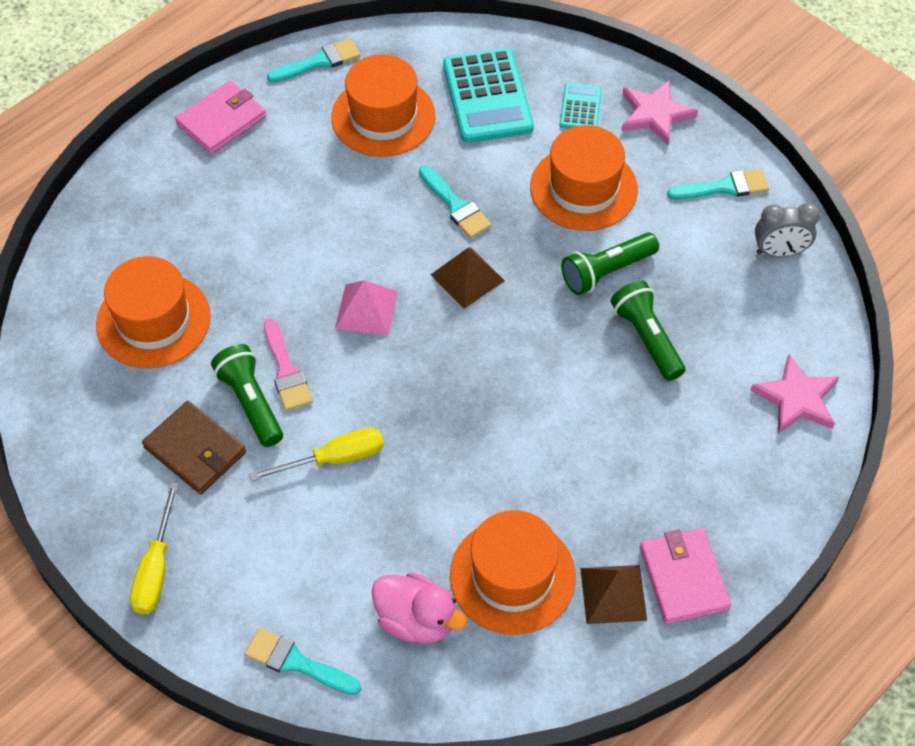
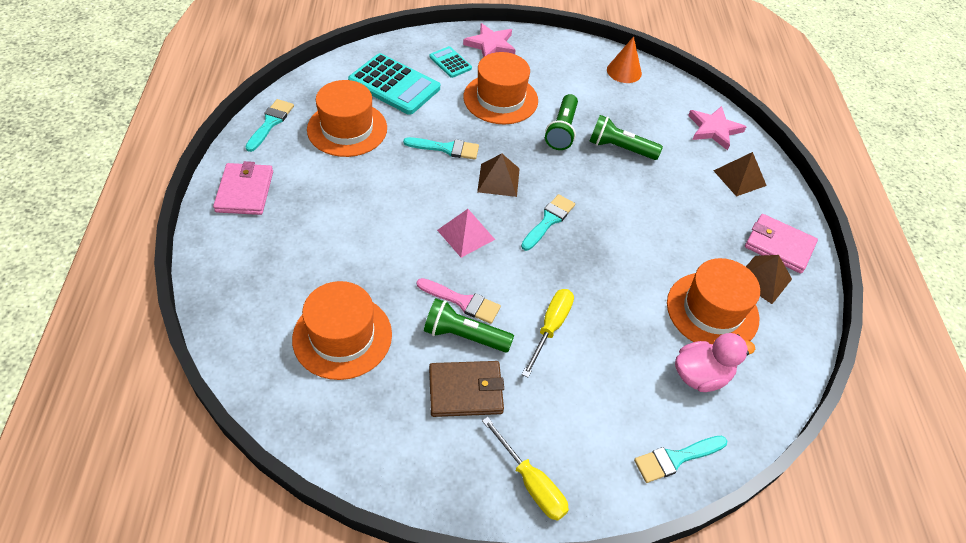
camera: 50 degrees left, 5 degrees down
turquoise brush [667,169,769,200] -> turquoise brush moved to [521,194,575,251]
grey clock [755,203,820,257] -> orange cone [607,36,642,83]
none -> brown pyramid [713,152,767,197]

